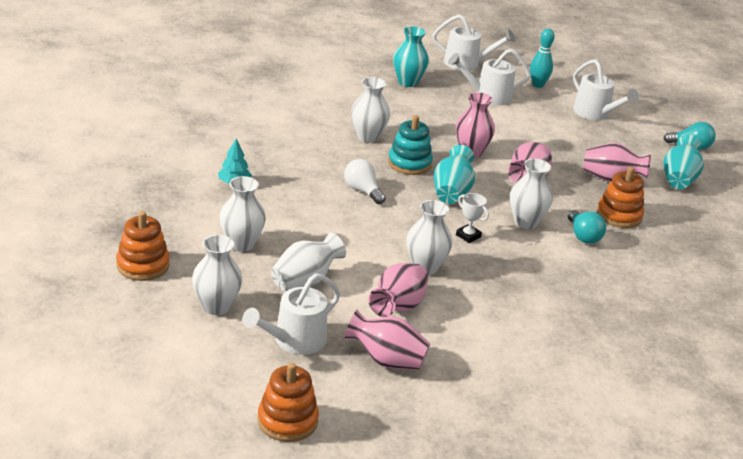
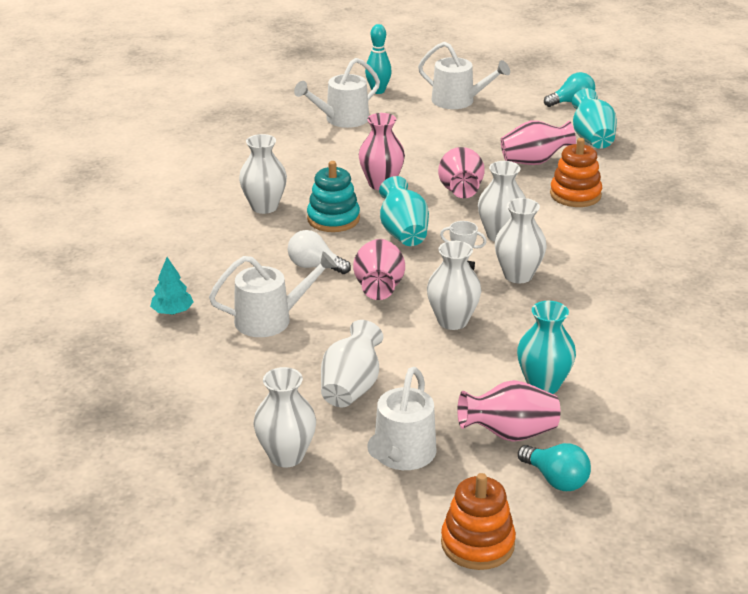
camera: 25 degrees left, 0 degrees up
orange stacking toy [116,211,170,281] -> none
white vase [219,176,266,252] -> white vase moved to [495,198,547,283]
pink vase [368,263,429,317] -> pink vase moved to [353,239,405,300]
turquoise vase [393,26,429,87] -> turquoise vase moved to [517,301,576,394]
white watering can [433,14,515,70] -> white watering can moved to [209,252,337,337]
turquoise light bulb [568,210,606,244] -> turquoise light bulb moved to [518,443,591,491]

